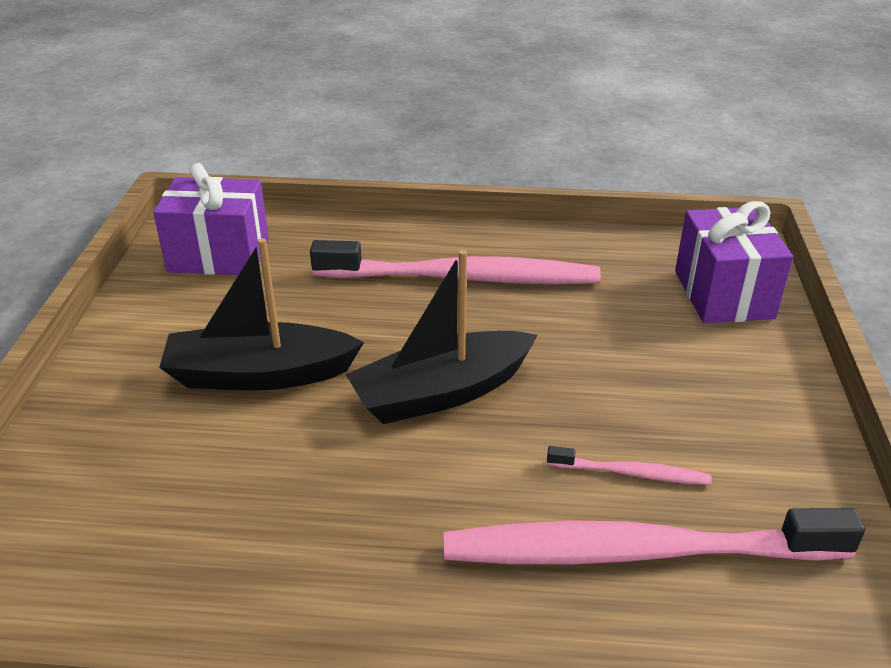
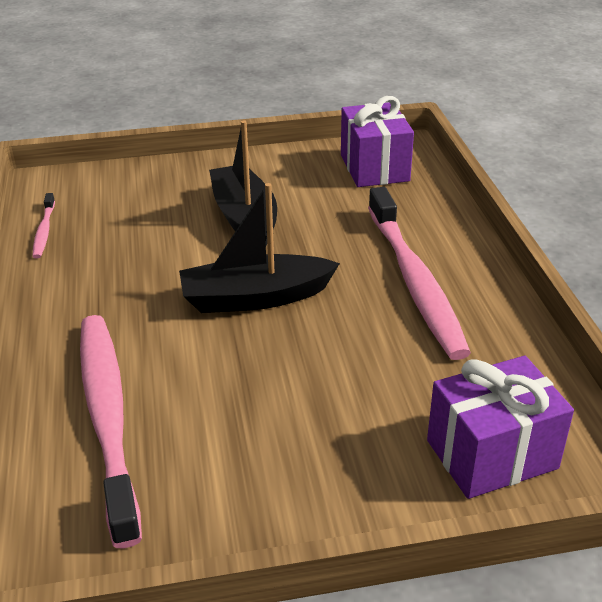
camera: 75 degrees right, 0 degrees up
black boat [345,250,538,424] -> black boat turned 60 degrees counterclockwise [179,183,340,313]
pink toothbrush [547,446,712,485] -> pink toothbrush moved to [32,193,55,259]

